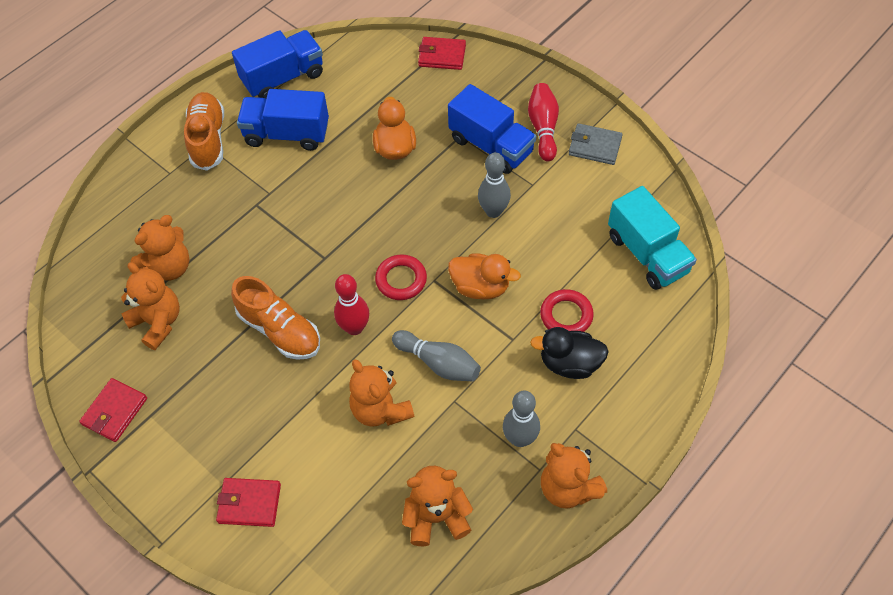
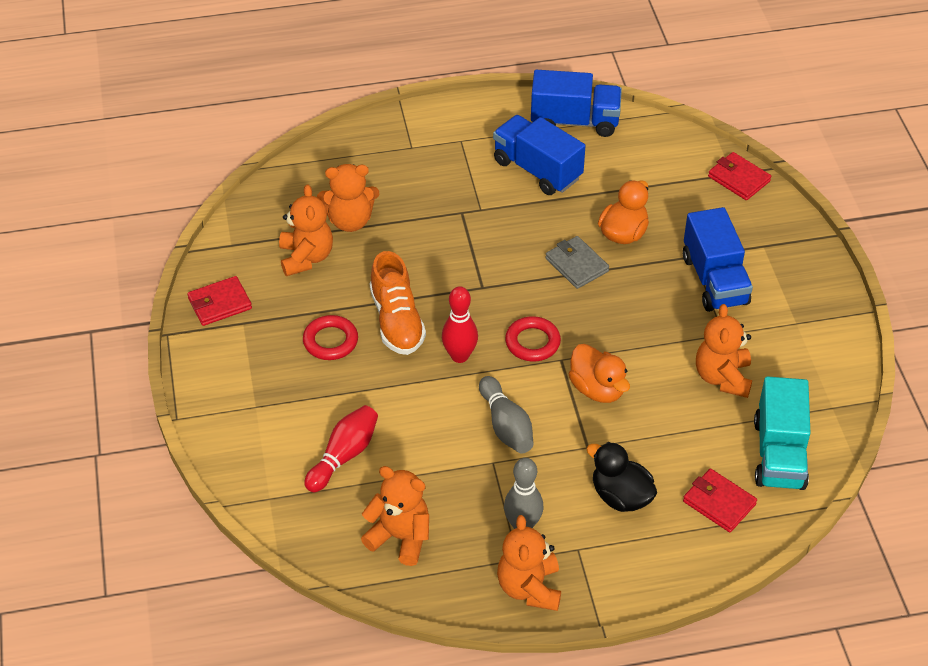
camera: 35 degrees right, 10 degrees down
orange shoe [184,92,224,171] -> none
red wallet [216,478,281,527] -> red wallet moved to [683,469,757,532]
orange teddy bear [349,360,415,427] -> orange teddy bear moved to [696,304,752,398]
grey bowling pin [478,152,511,218] -> none
red bowling pin [528,83,559,161] -> red bowling pin moved to [304,405,378,492]
red ring [540,289,594,332] -> red ring moved to [303,315,358,360]
grey wallet [569,123,623,165] -> grey wallet moved to [546,236,609,289]

